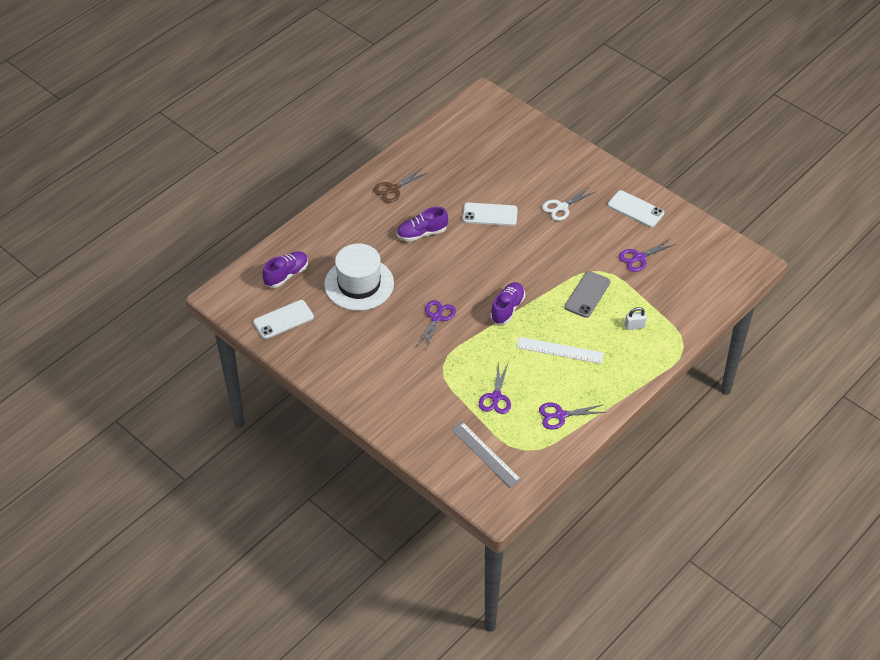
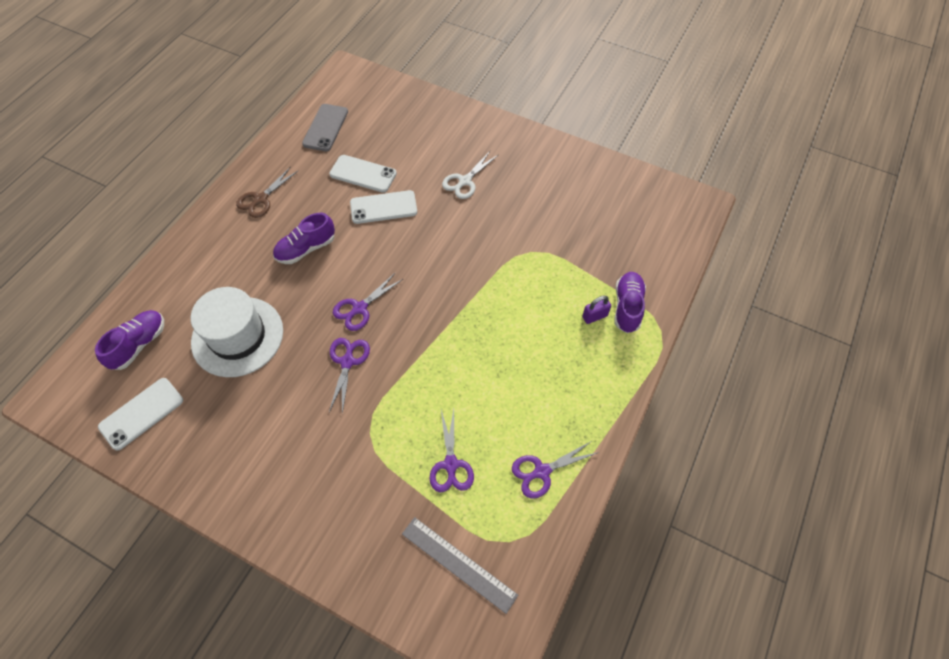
camera: 15 degrees left, 10 degrees up
purple shoe [490,282,525,324] -> purple shoe moved to [615,272,646,333]
white ruler [516,337,604,364] -> none
grey phone [565,271,611,318] -> grey phone moved to [302,104,348,151]
white phone [608,190,664,227] -> white phone moved to [329,155,397,193]
purple scissors [619,238,676,272] -> purple scissors moved to [333,272,403,331]
white padlock [625,307,647,330] -> purple padlock [582,296,611,324]

